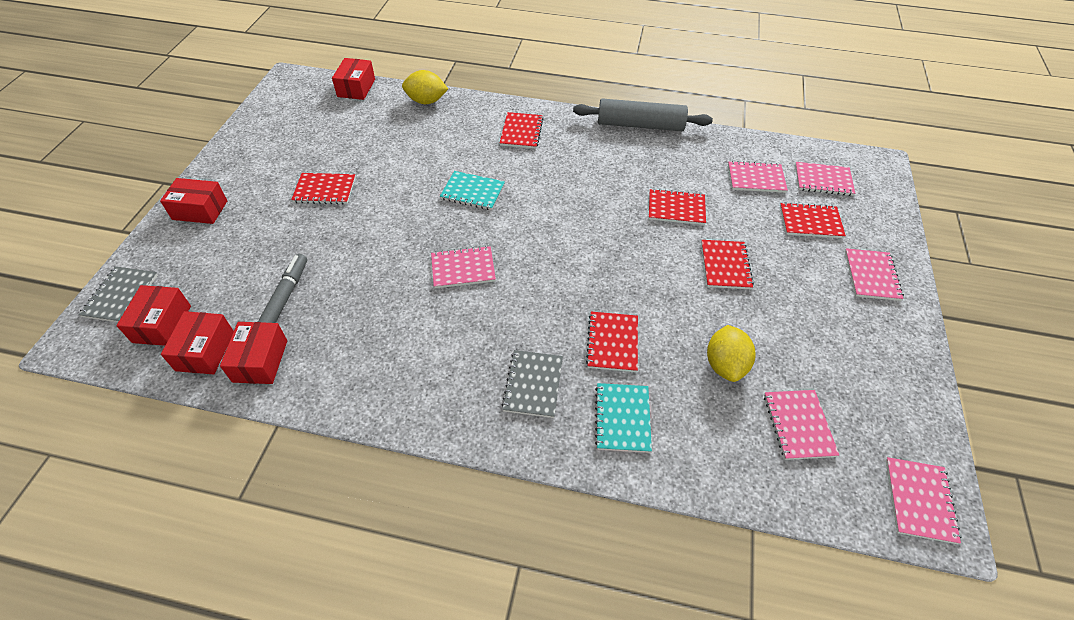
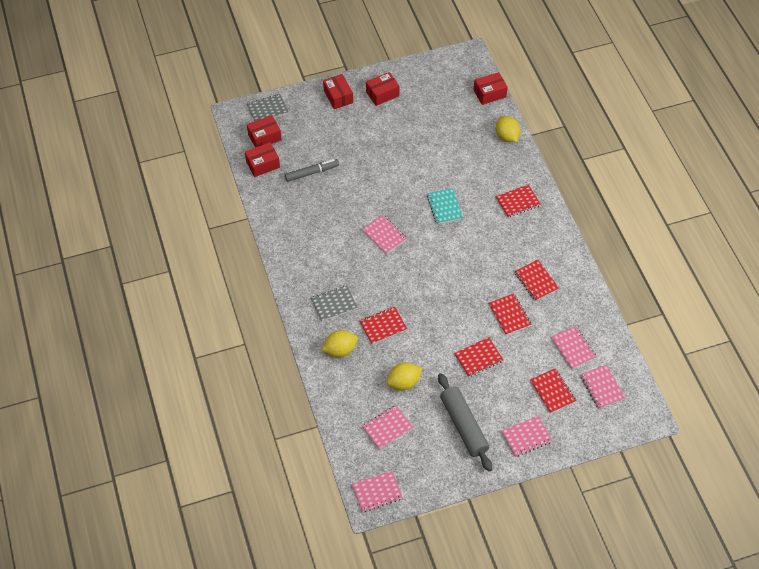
camera: 60 degrees right, 5 degrees up
red box [220,322,287,384] -> red box moved to [366,72,400,106]
red notebook [291,173,356,204] -> red notebook moved to [514,260,559,301]
grey rolling pin [573,98,713,131] -> grey rolling pin moved to [438,373,492,471]
turquoise notebook [595,383,652,453] -> yellow lemon [321,330,358,357]

